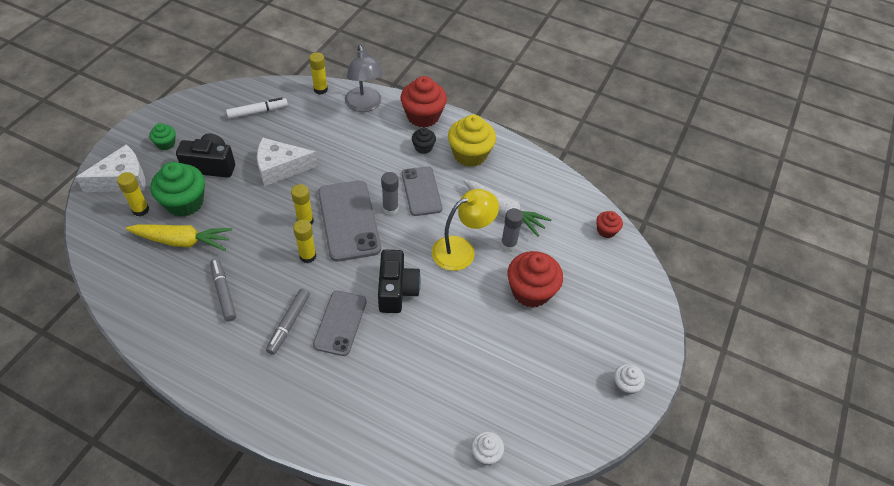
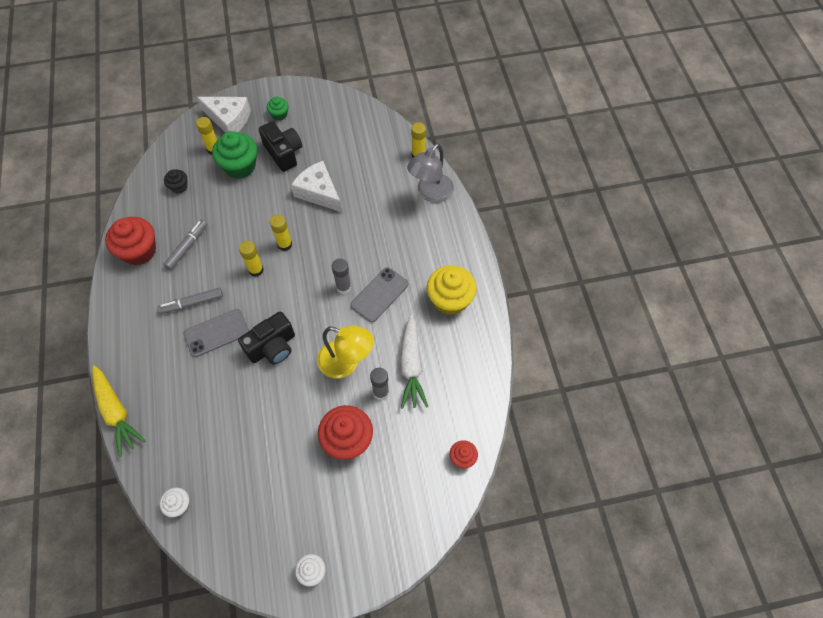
camera: 55 degrees right, 10 degrees up
yellow carrot [126,224,232,251] -> yellow carrot moved to [92,365,146,456]
white marker [226,97,288,119] -> none
grey phone [318,180,381,262] -> none
red cupcake [401,76,447,127] -> red cupcake moved to [105,217,156,265]
black cupcake [412,127,436,154] -> black cupcake moved to [164,170,188,193]

